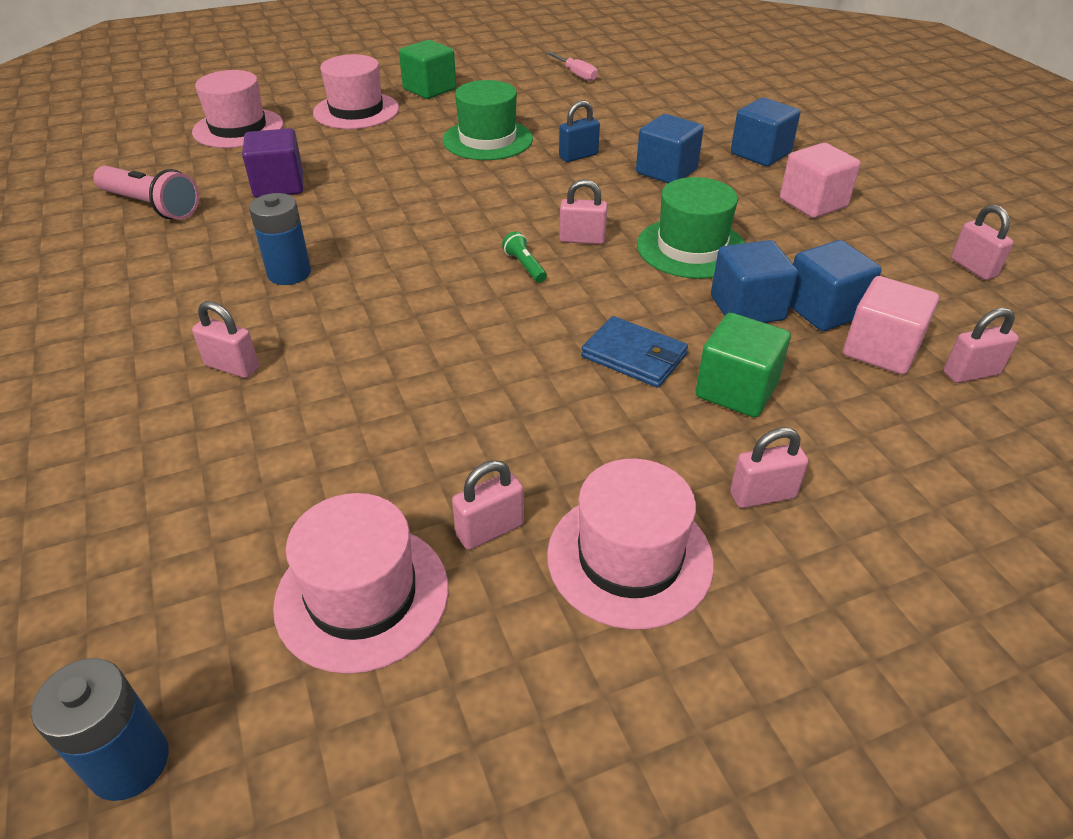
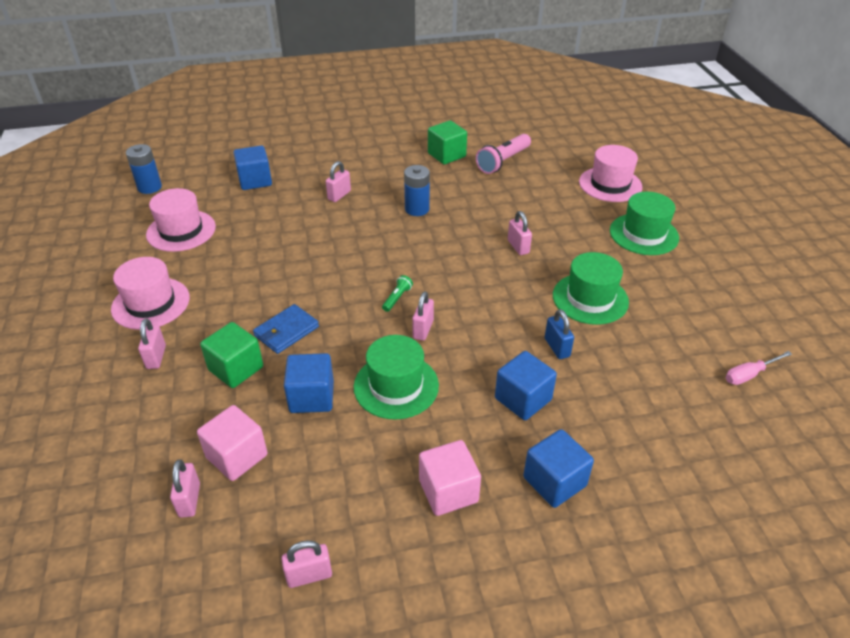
camera: 100 degrees right, 0 degrees up
purple cube [242,128,303,198] -> none
pink hat [313,54,399,129] -> green hat [610,192,679,255]
green cube [399,40,456,99] -> green cube moved to [428,120,467,164]
pink padlock [452,460,524,550] -> pink padlock moved to [508,211,532,255]
green flashlight [502,231,547,283] -> green flashlight turned 45 degrees counterclockwise [382,275,413,312]
blue cube [790,240,882,331] -> blue cube moved to [233,146,272,190]

